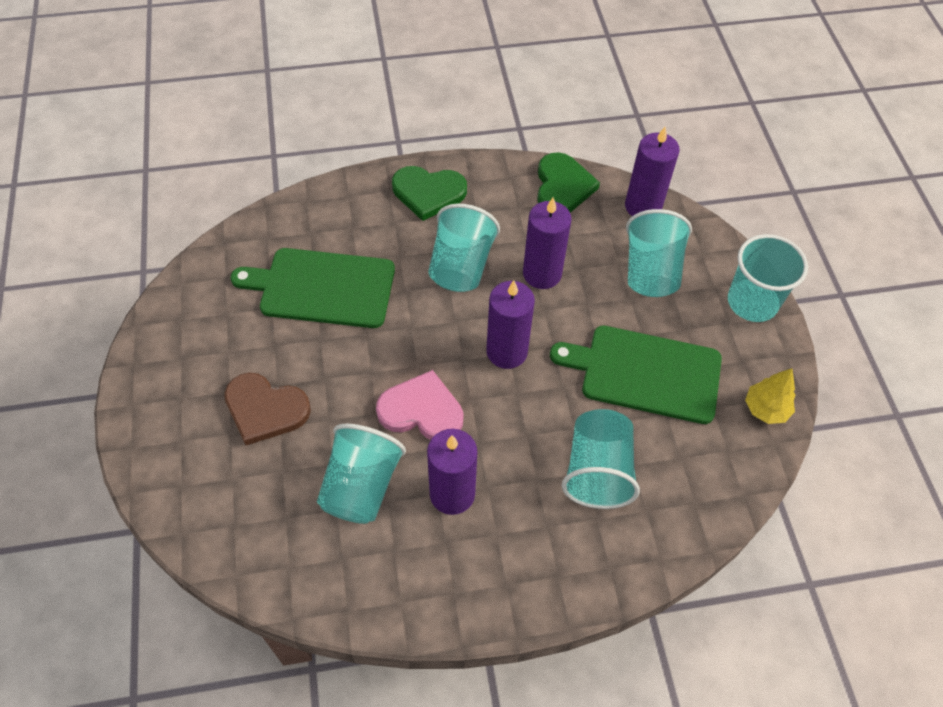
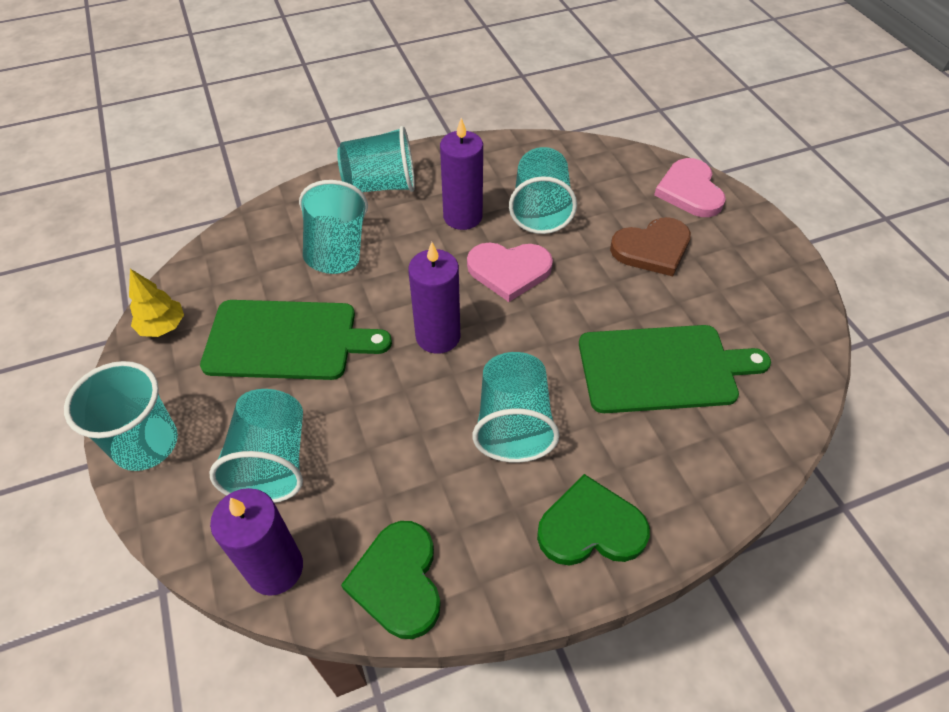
camera: 170 degrees right, 5 degrees down
brown heart [224,372,311,445] -> brown heart turned 150 degrees clockwise [610,217,691,276]
purple candle [523,198,572,289] -> none
none -> turquoise cup [337,126,415,192]
none -> pink heart [654,158,726,217]

